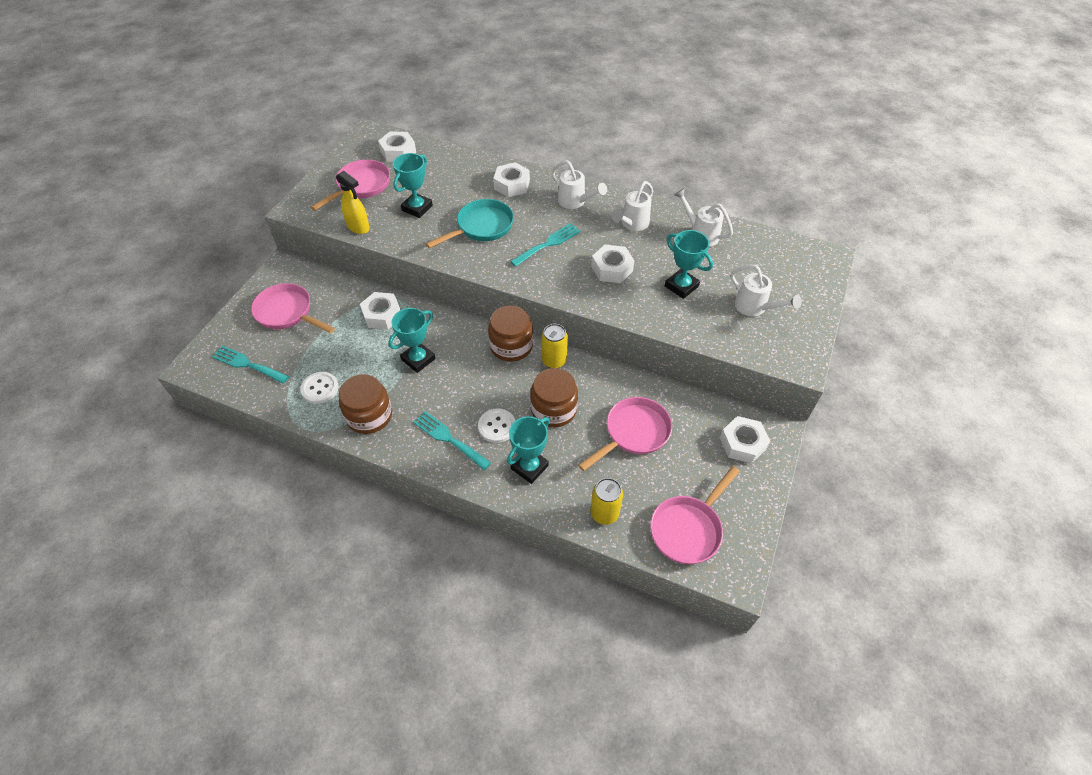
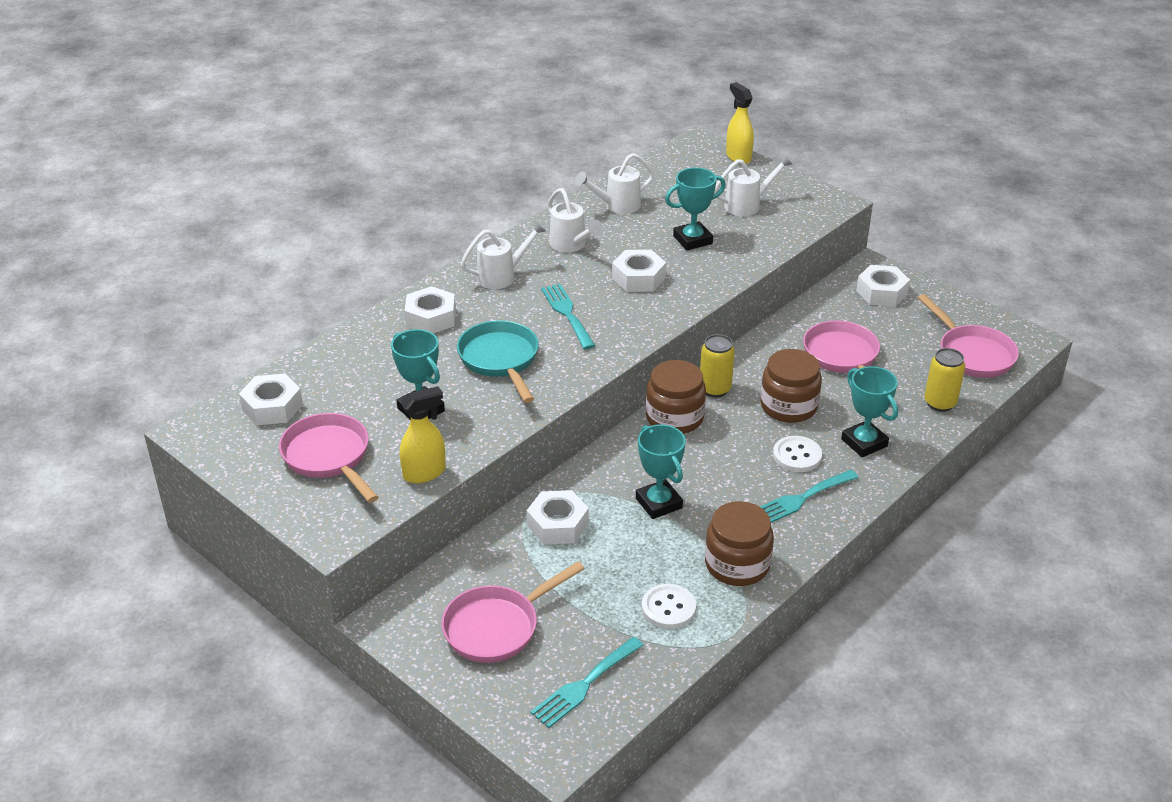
camera: 70 degrees left, 15 degrees down
none -> yellow spray bottle [726,82,754,164]

